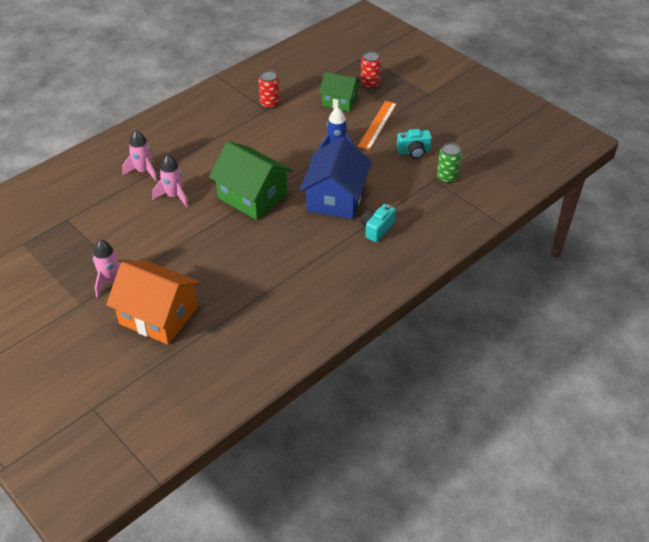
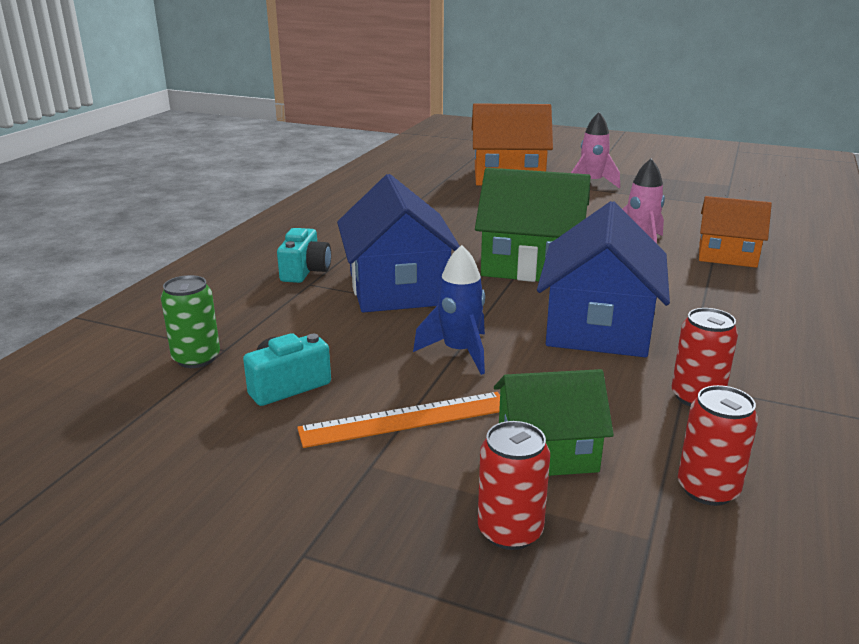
camera: 155 degrees right, 20 degrees down
pink rocket [122,130,158,182] -> orange house [699,196,772,268]
orange ruler [358,101,397,150] -> orange ruler turned 75 degrees clockwise [297,392,500,448]
none -> blue house [537,201,670,357]
none -> red can [678,385,758,506]

